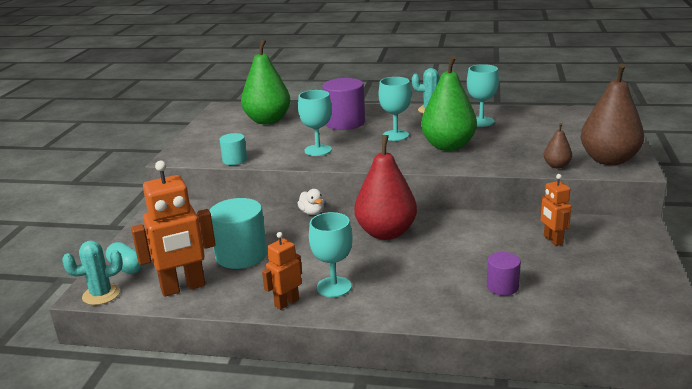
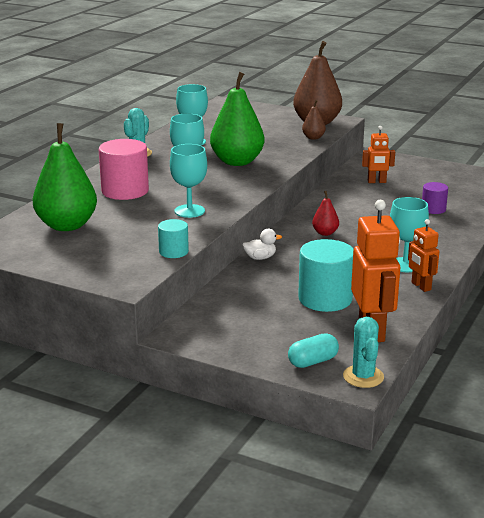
camera: 75 degrees left, 0 degrees up
purple cylinder [322,78,365,130] -> pink cylinder [99,139,149,200]
red pear [354,135,417,240] -> red pear [312,191,339,236], size x0.46

